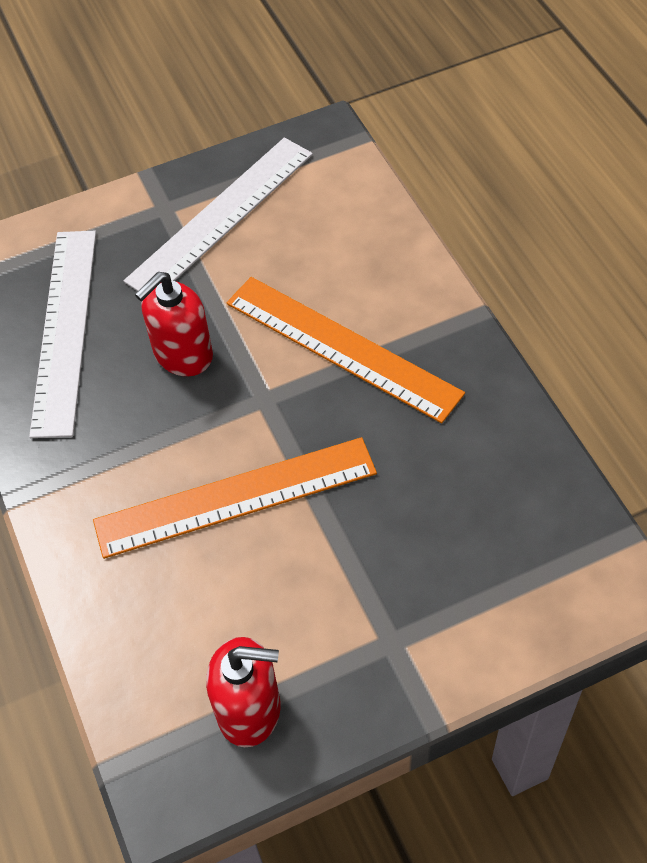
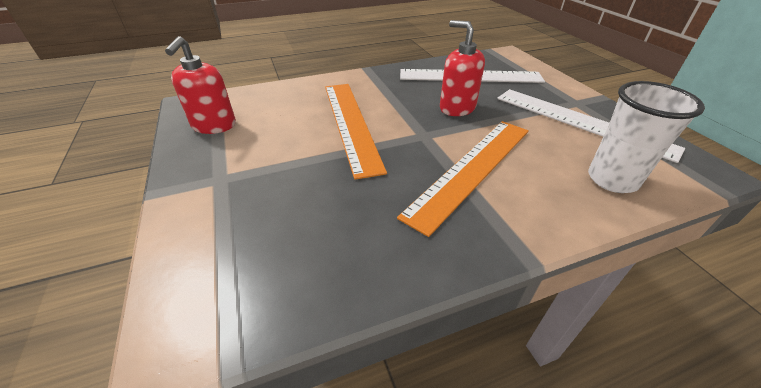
camera: 90 degrees right, 15 degrees down
none -> white cup [588,81,705,193]

